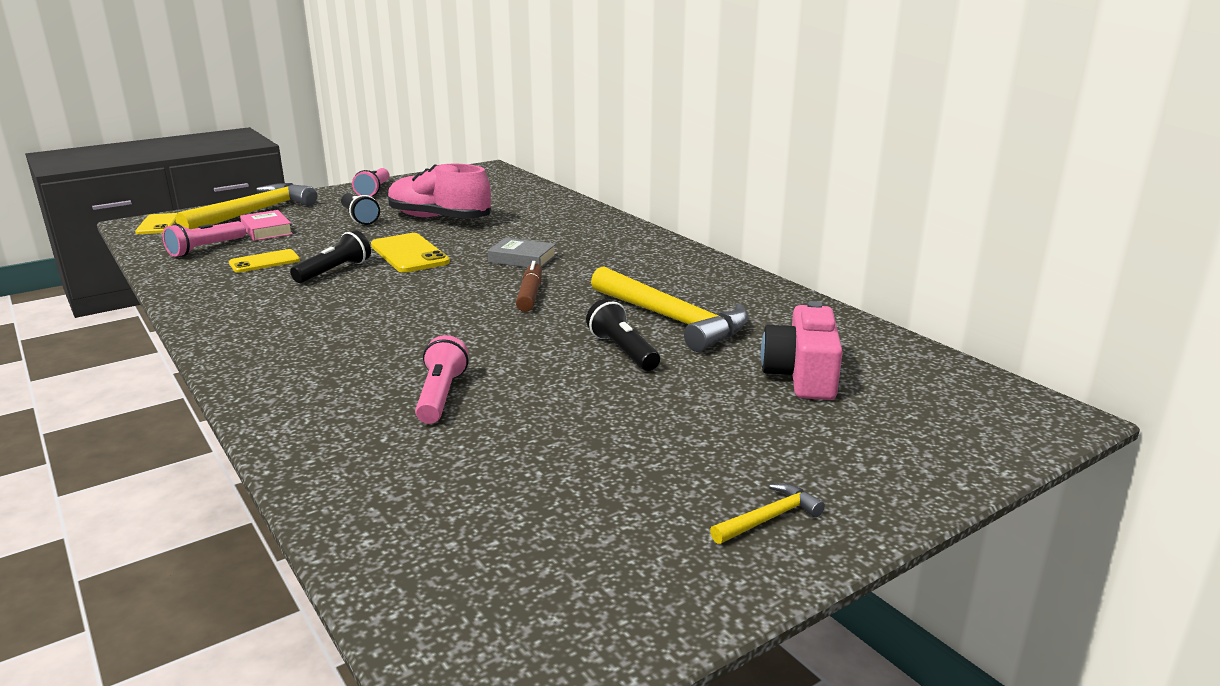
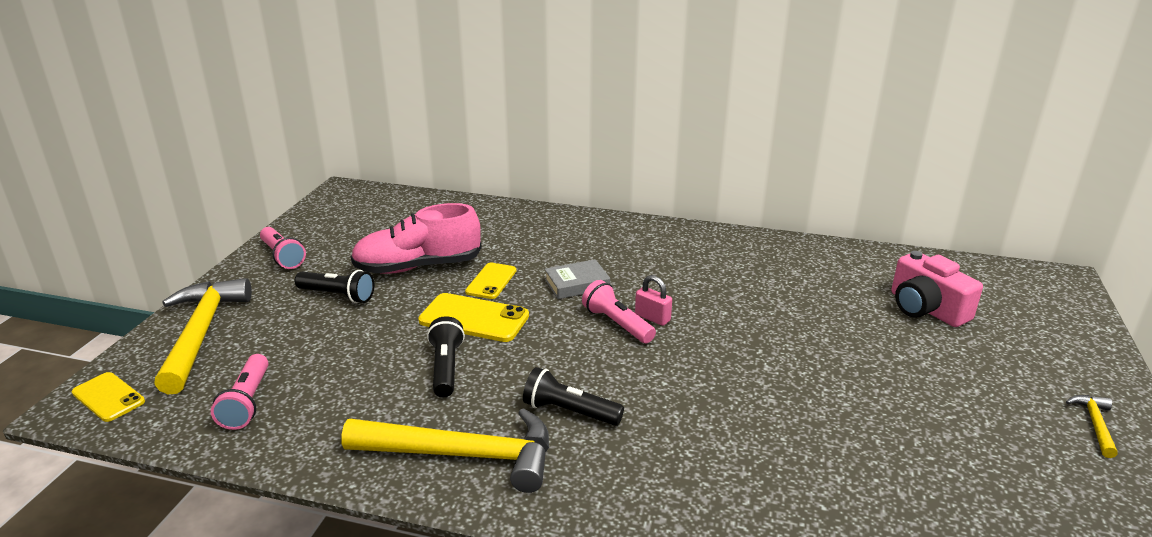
camera: 40 degrees left, 5 degrees up
yellow phone [229,249,300,273] -> yellow phone moved to [465,263,516,299]
pink book [240,210,293,241] -> none
pink flashlight [415,335,469,424] -> pink flashlight moved to [582,280,656,343]
brown marker [516,261,542,312] -> pink padlock [635,275,672,326]
black flashlight [586,299,660,371] -> black flashlight moved to [523,367,624,426]
yellow hammer [591,266,749,352] -> yellow hammer moved to [341,408,549,493]

